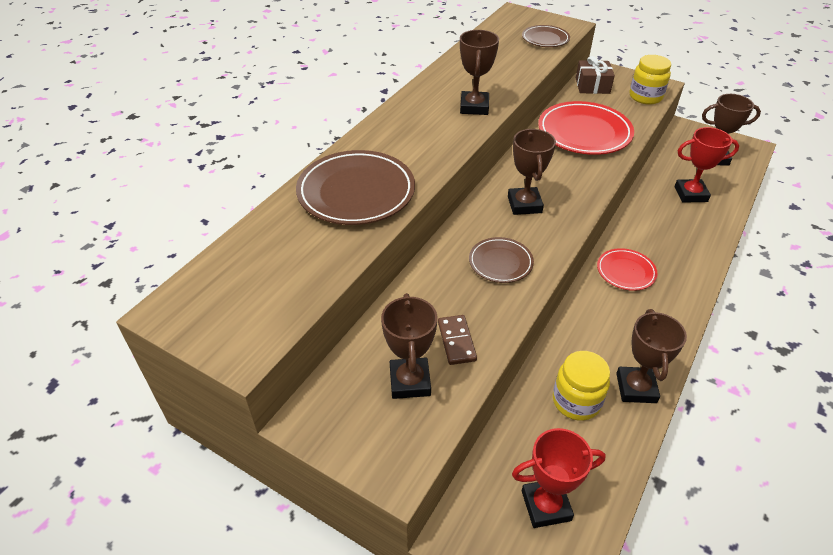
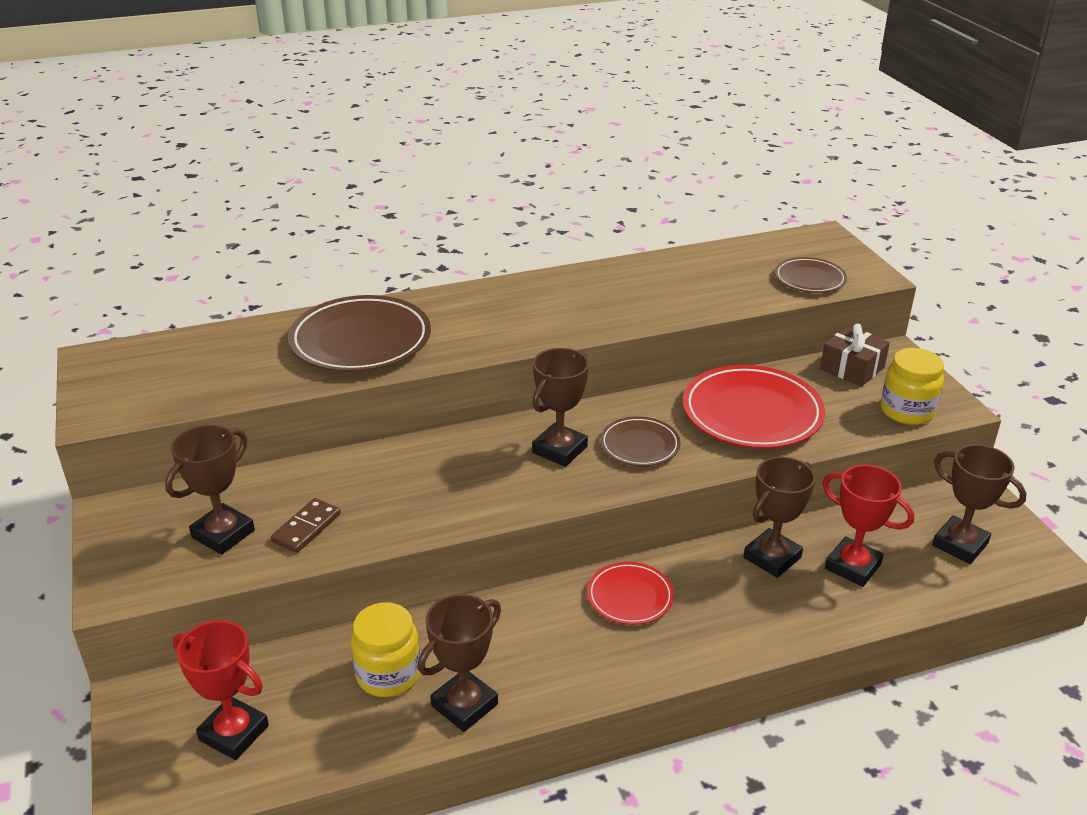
camera: 40 degrees right, 10 degrees down
brown trophy [460,30,499,115] -> brown trophy moved to [744,457,815,578]
brown plate [469,237,534,283] -> brown plate moved to [600,416,680,466]

